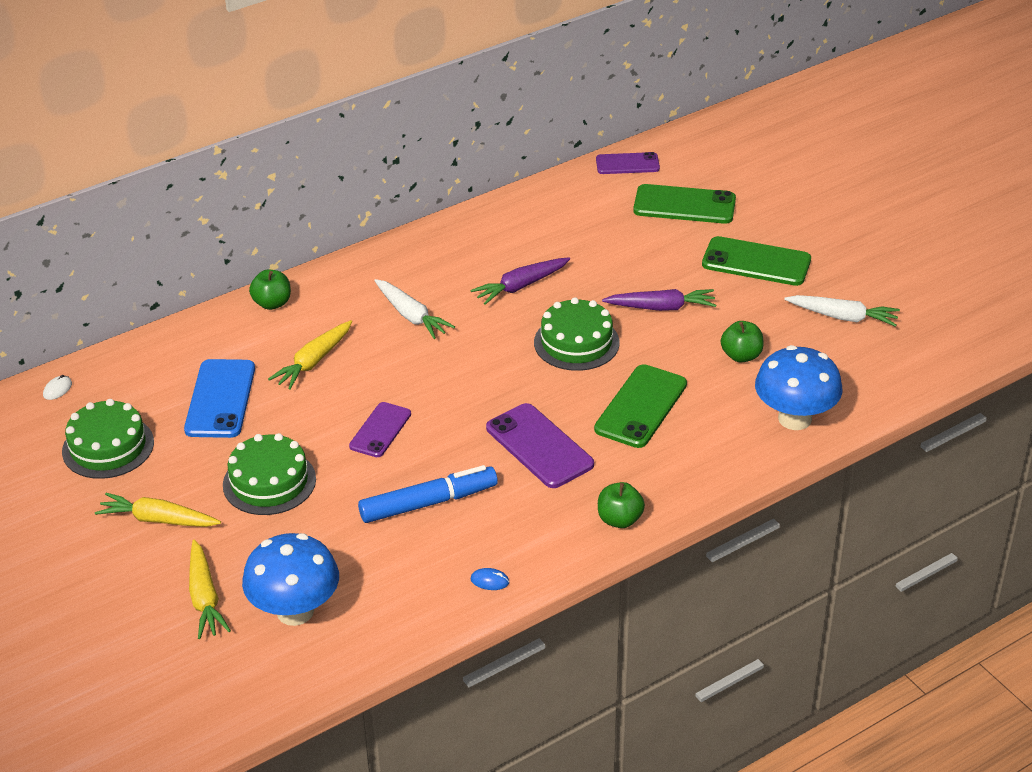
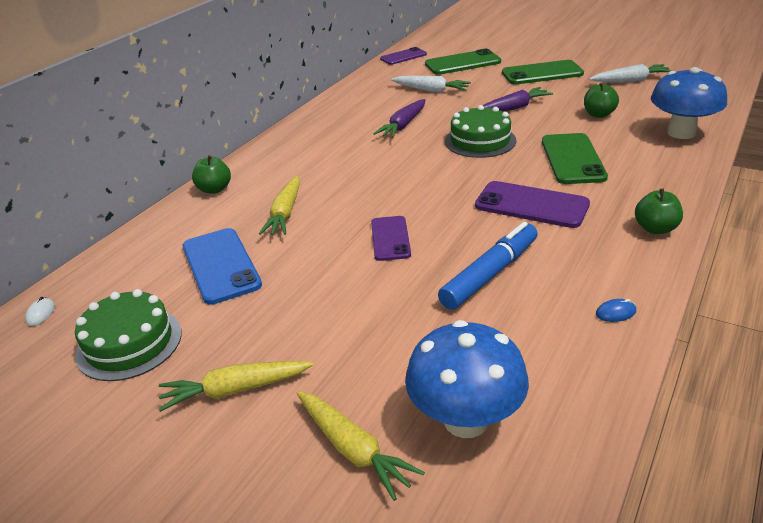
camera: 25 degrees left, 5 degrees down
green cake [223,433,316,515] -> none
white carrot [374,279,455,339] -> white carrot moved to [391,76,471,93]

